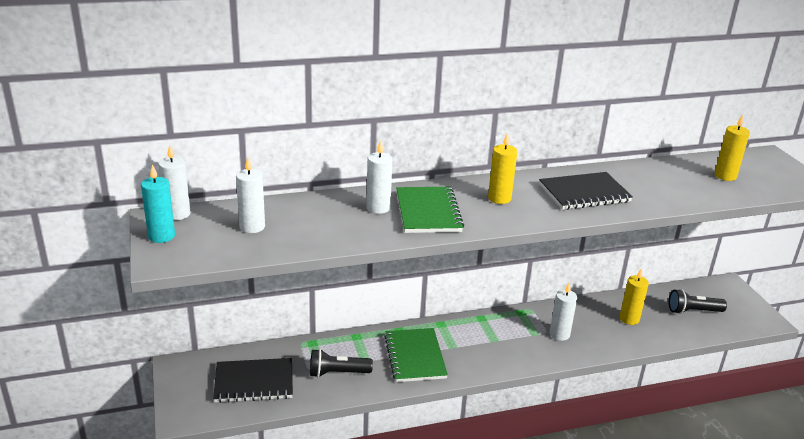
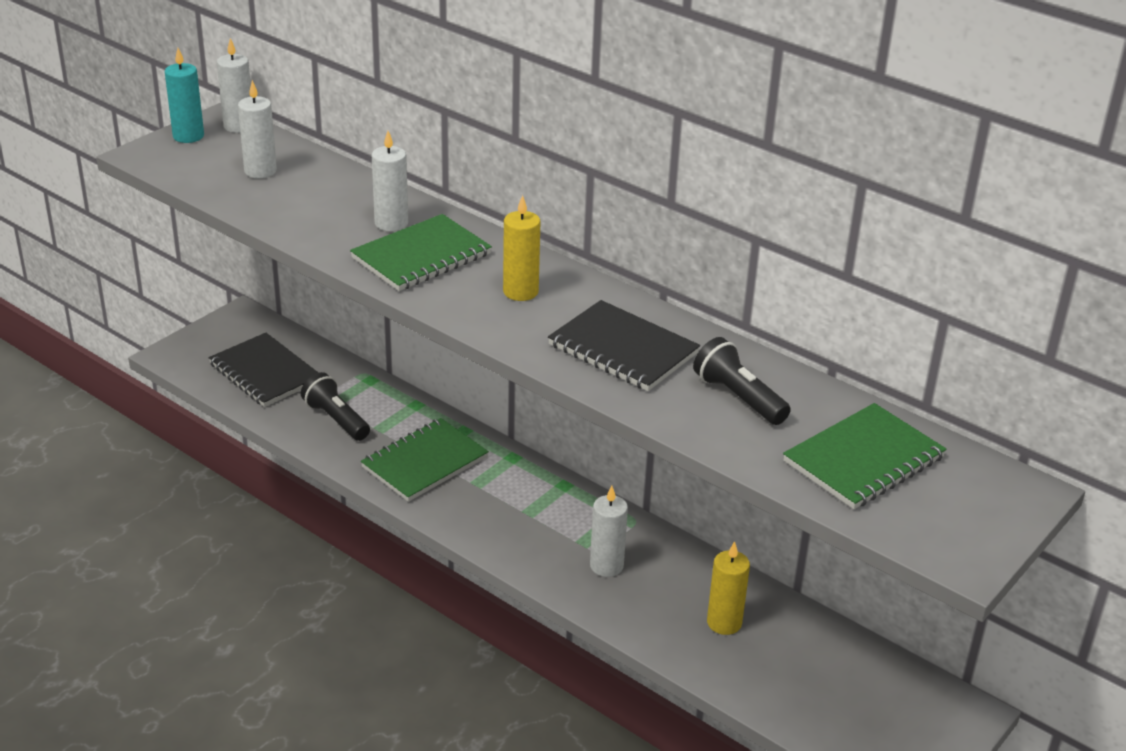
camera: 55 degrees right, 5 degrees up
black flashlight [669,289,727,314] -> black flashlight moved to [693,337,791,425]
yellow candle [715,114,750,181] -> green notebook [783,403,947,509]

